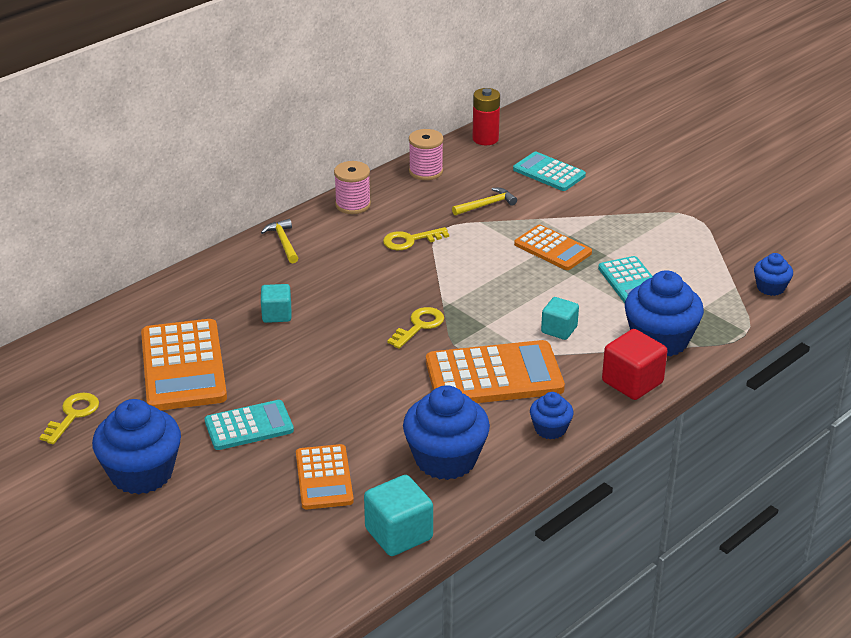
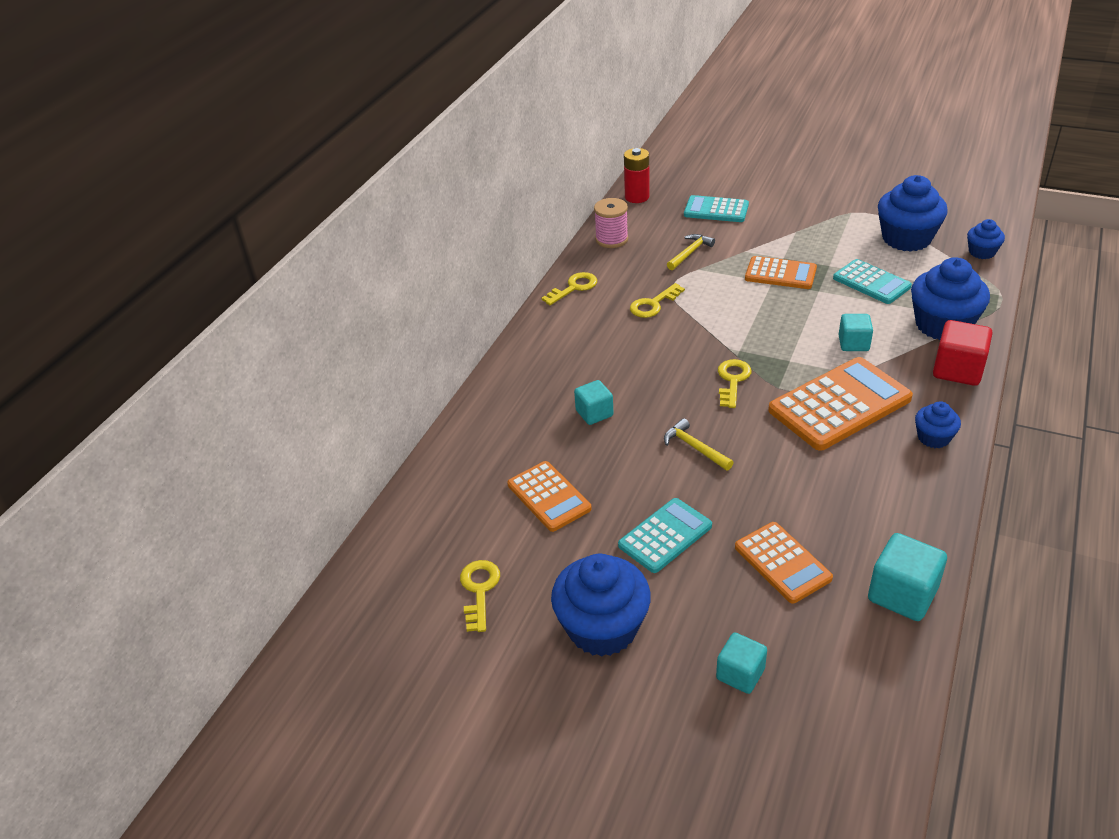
camera: 20 degrees left, 5 degrees up
orange calculator [141,319,227,410] -> orange calculator [507,461,592,532], size x0.61
yellow hammer [261,219,298,263] -> yellow hammer moved to [664,418,734,471]
pink spool [334,161,371,214] -> yellow key [542,272,597,305]
blue cupcake [403,385,490,480] -> blue cupcake moved to [878,175,948,252]
none -> turquoise cube [716,633,767,694]

